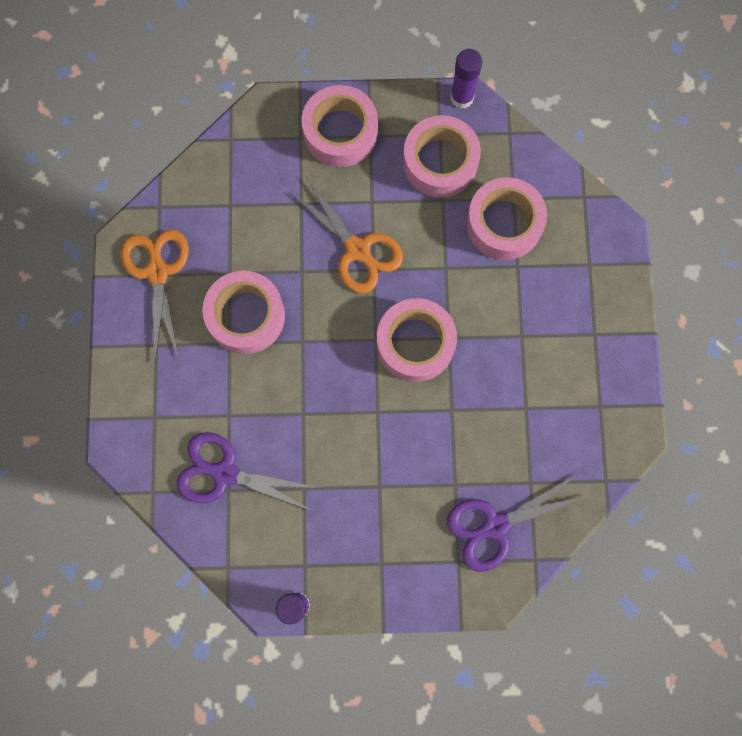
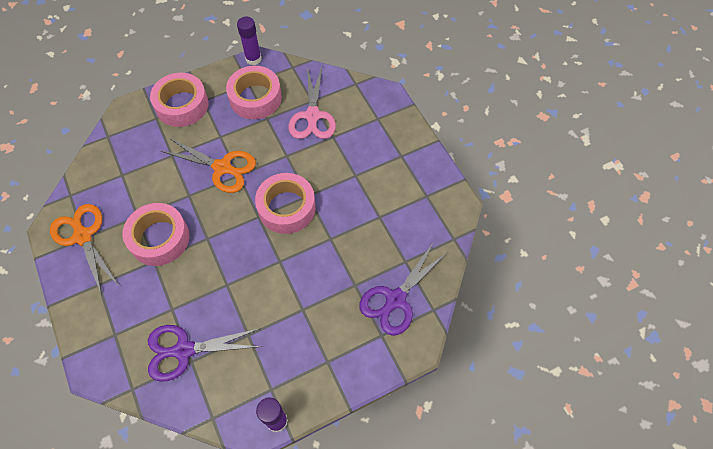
camera: 25 degrees left, 15 degrees down
pink tape [466,177,547,260] -> pink scissors [289,67,336,139]

